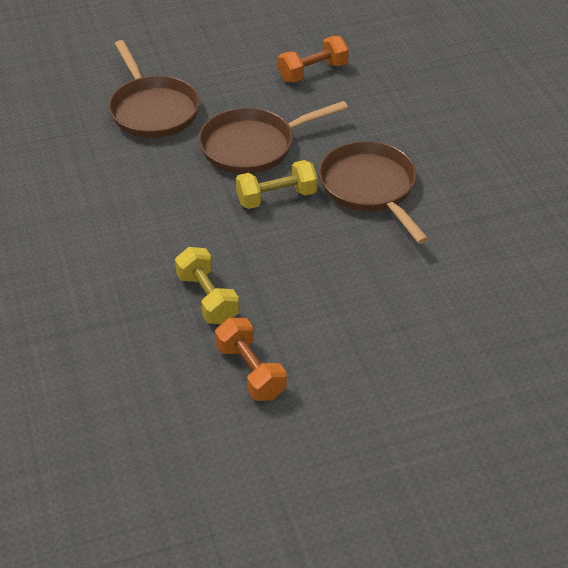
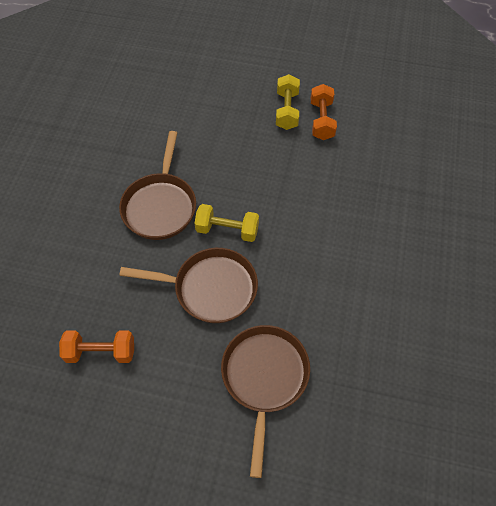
camera: 150 degrees left, 15 degrees up
yellow dumbbell [175,247,239,324] -> yellow dumbbell moved to [276,74,300,130]

